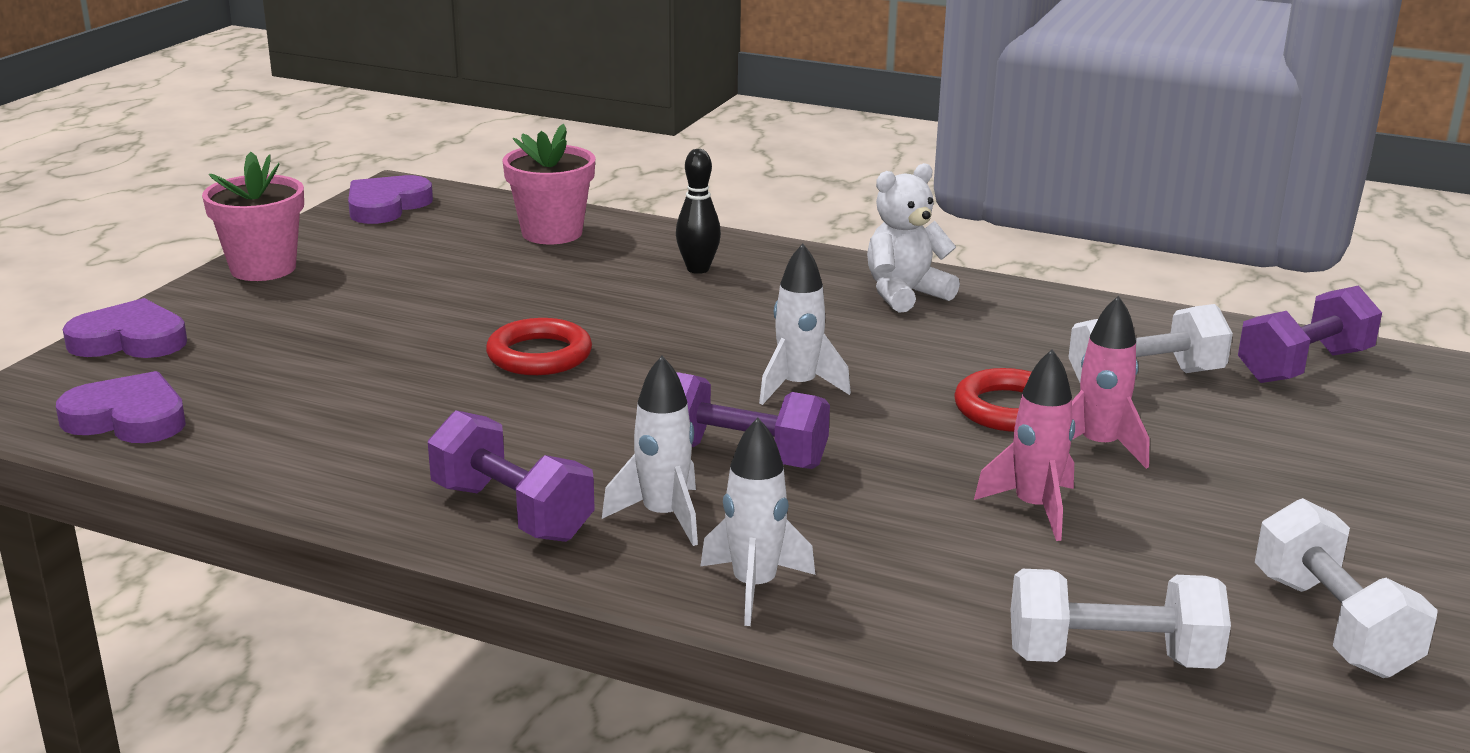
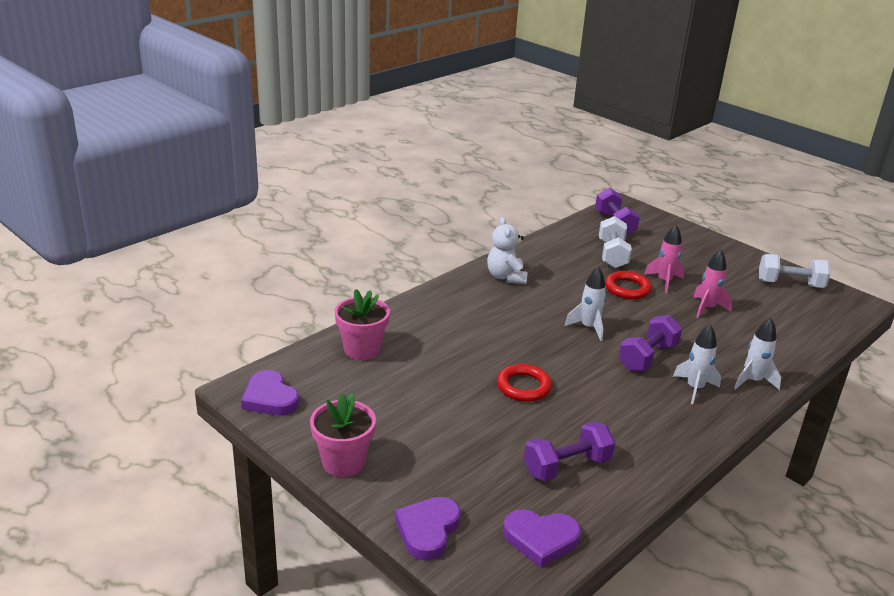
camera: 70 degrees left, 5 degrees up
purple heart [56,371,186,443] -> purple heart turned 120 degrees counterclockwise [503,510,581,567]
purple dumbbell [428,410,595,542] -> purple dumbbell moved to [524,422,615,481]
black bowling pin [676,149,721,274] -> none
white dumbbell [1011,569,1231,669] -> none

